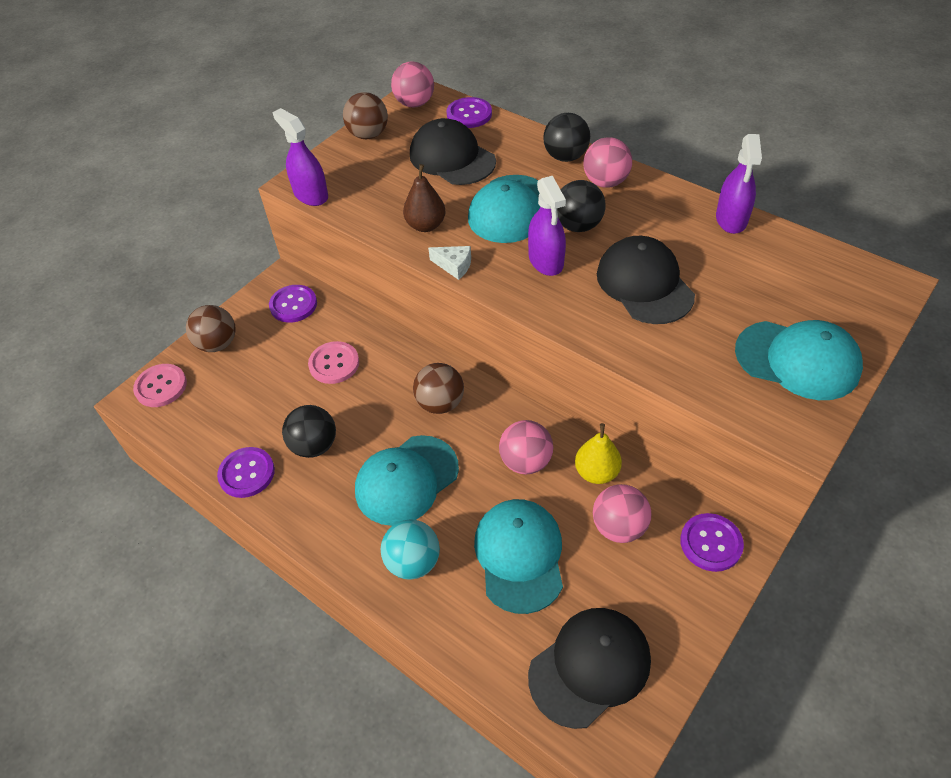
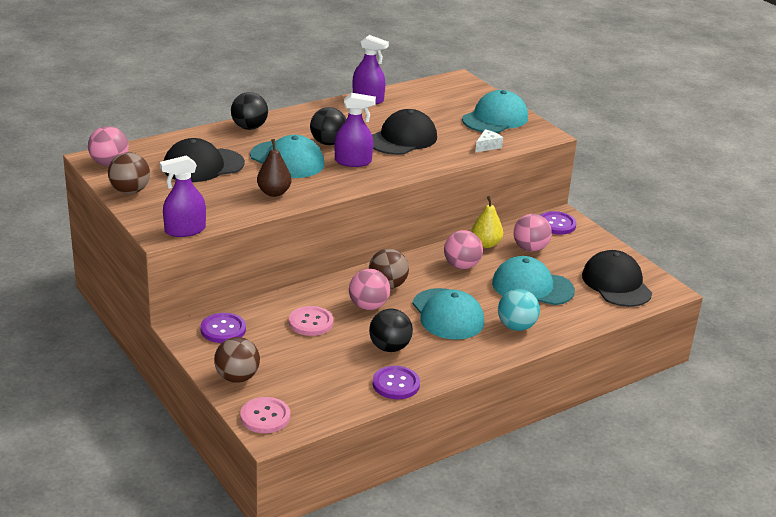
camera: 75 degrees left, 20 degrees down
white cheese [428,246,471,280] -> white cheese moved to [475,129,503,153]
purple button [446,97,492,128] -> none
pink ball [583,137,632,188] -> pink ball moved to [349,269,390,310]
black cap [597,236,695,324] -> black cap turned 135 degrees clockwise [372,109,437,155]

